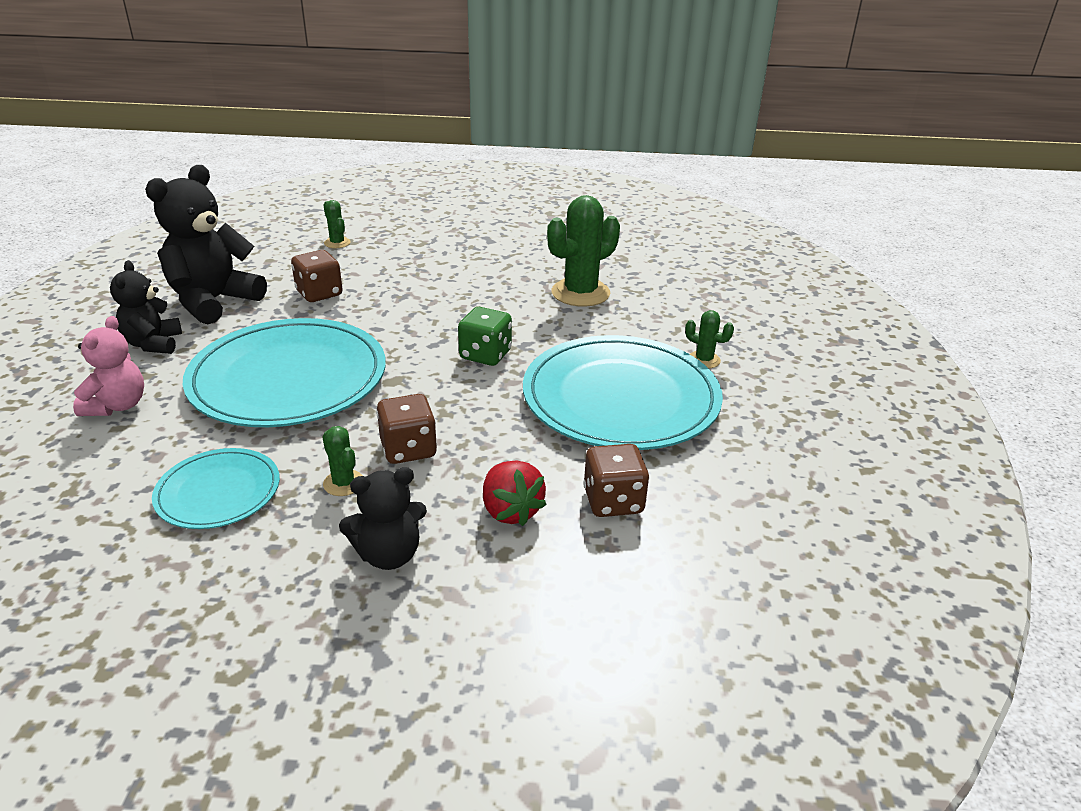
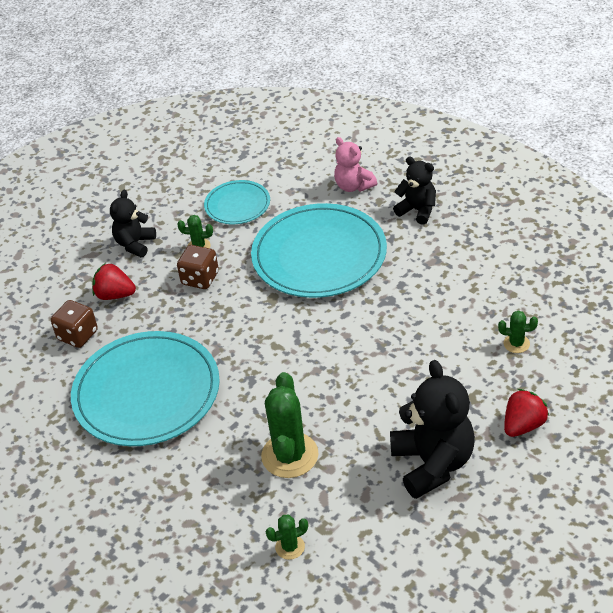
camera: 135 degrees right, 10 degrees up
black teddy bear [145,165,267,324] -> black teddy bear moved to [390,360,475,499]
brown dice [291,250,343,302] -> none
green dice [458,307,512,366] -> none
green cactus [685,310,734,368] -> green cactus moved to [266,515,308,560]
none -> red strawberry [504,389,549,437]

